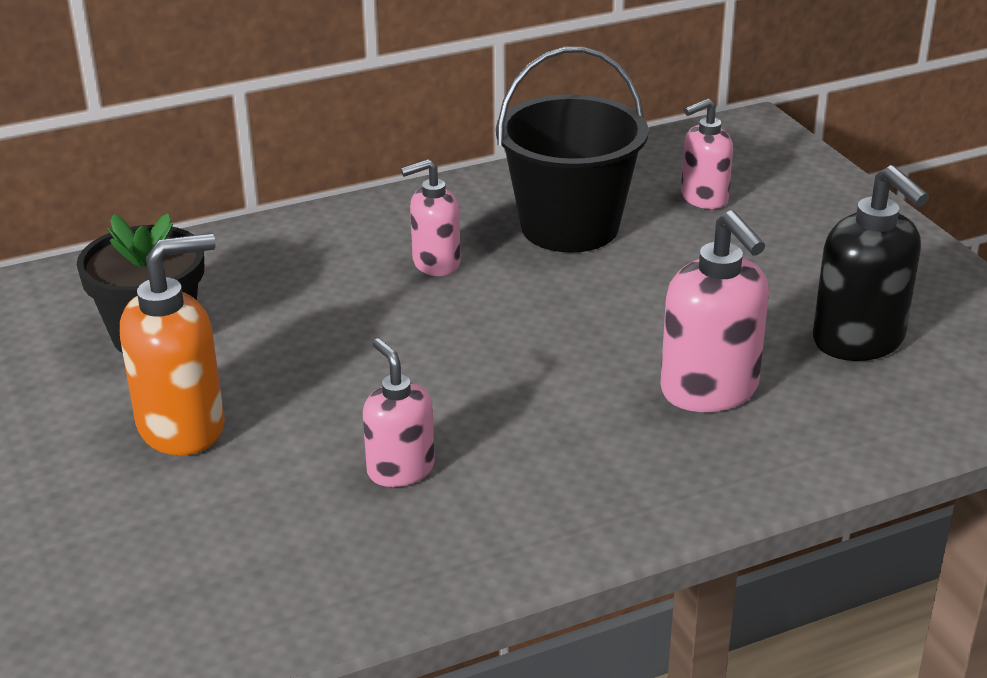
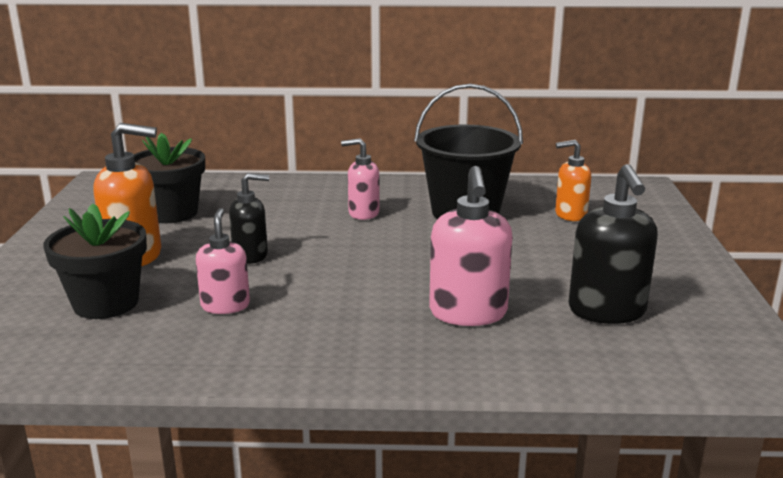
camera: 25 degrees right, 10 degrees down
pink soap dispenser [681,98,733,209] -> orange soap dispenser [555,140,591,221]
none -> black flower pot [43,203,147,319]
none -> black soap dispenser [229,173,269,264]

